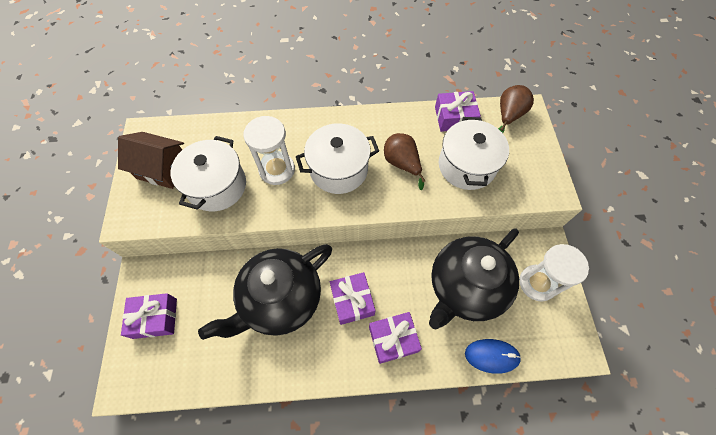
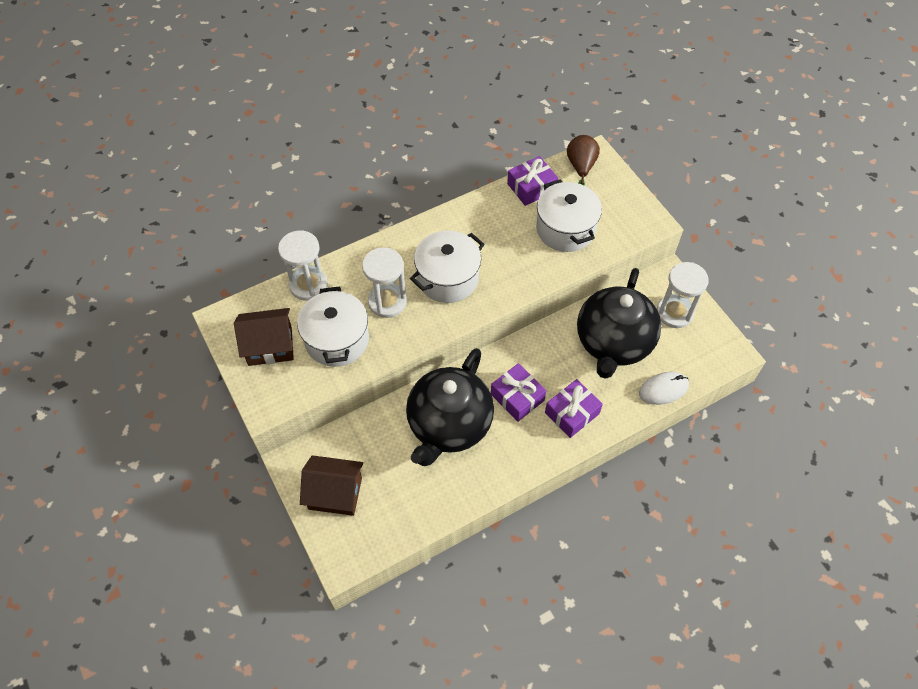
camera: 25 degrees left, 5 degrees down
purple gift [121,293,177,339] -> brown house [300,455,363,516]
brown pear [384,133,425,190] -> none
blue mouse [465,339,521,374] -> white mouse [639,372,689,405]
none -> white hourglass [278,230,328,301]

